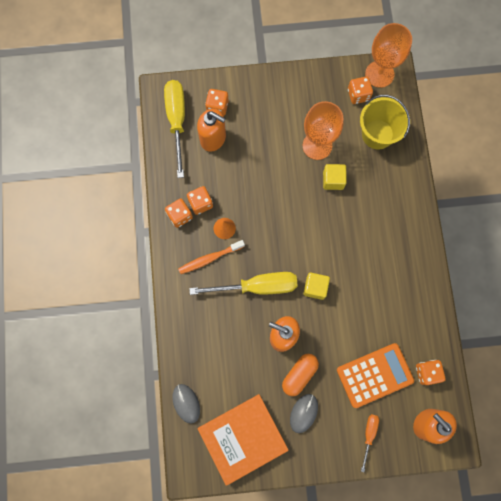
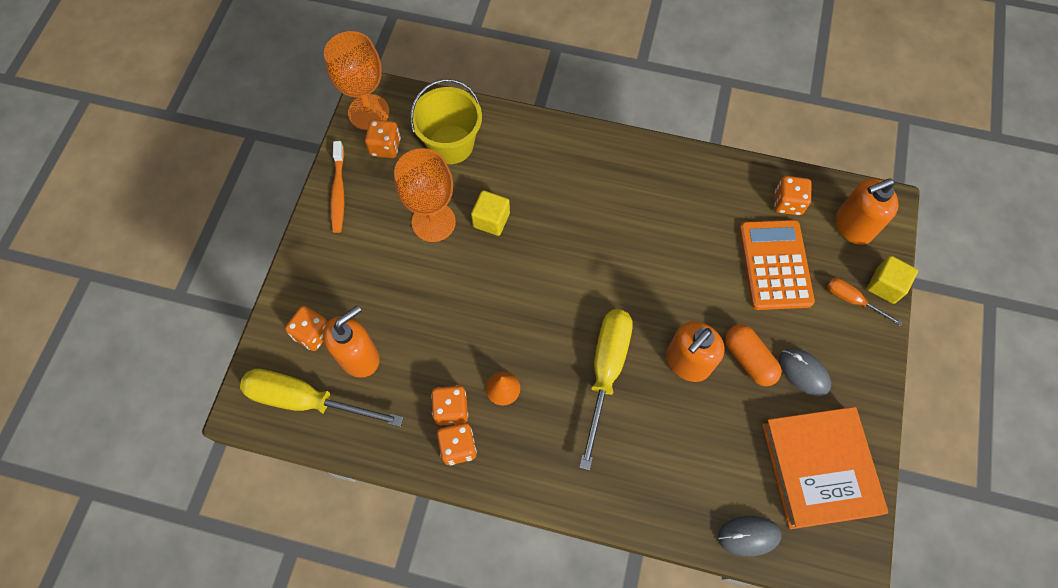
camera: 70 degrees left, 10 degrees down
orange toothbrush [178,240,245,274] -> orange toothbrush moved to [330,141,344,233]
yellow cube [303,273,330,300] -> yellow cube moved to [867,256,918,304]

